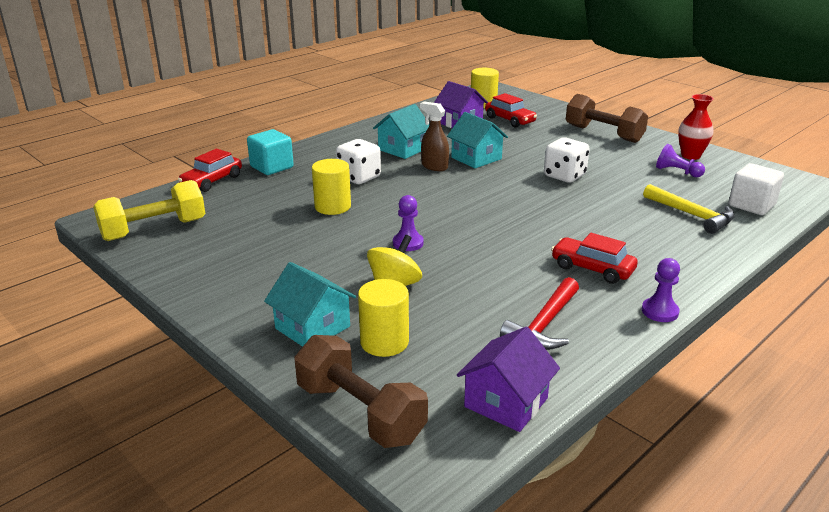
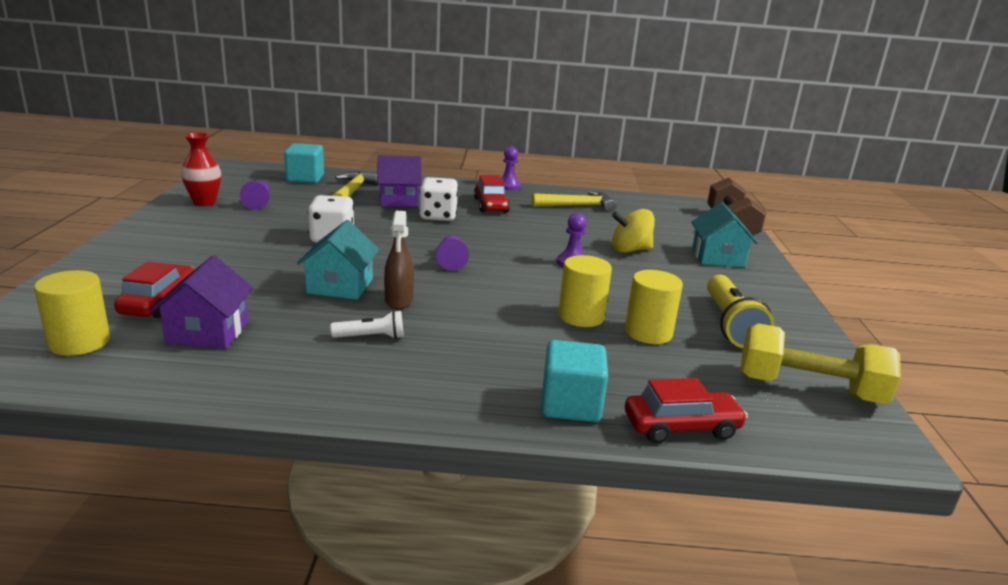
camera: 135 degrees left, 5 degrees down
white dice [336,139,381,184] -> white dice moved to [419,177,458,221]
yellow cylinder [358,279,409,357] -> yellow cylinder moved to [625,270,683,344]
turquoise house [373,104,430,159] -> white flashlight [330,310,404,339]
purple house [457,327,560,432] -> purple house moved to [377,155,422,207]
red hammer [500,277,579,350] -> yellow hammer [531,191,617,212]
brown dumbbell [566,94,648,143] -> none
white cube [728,163,784,215] -> turquoise cube [284,143,324,183]
none -> purple pawn [436,235,469,271]
none -> yellow flashlight [707,275,775,348]

